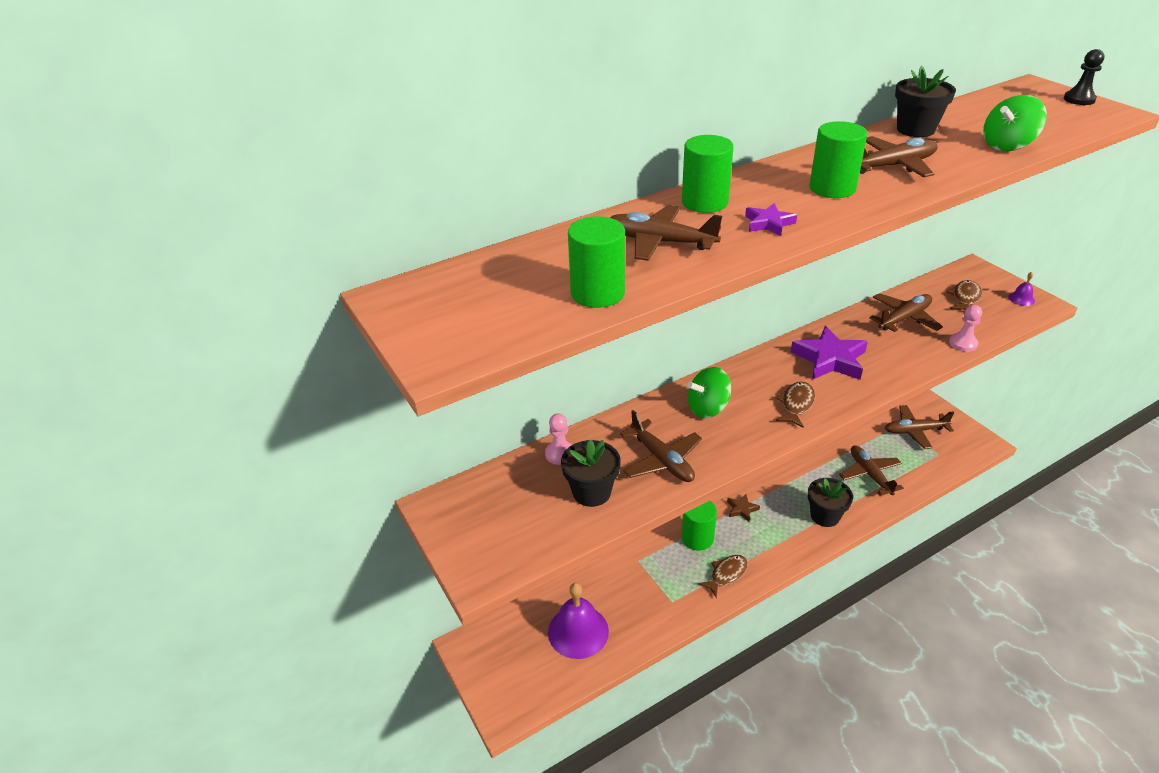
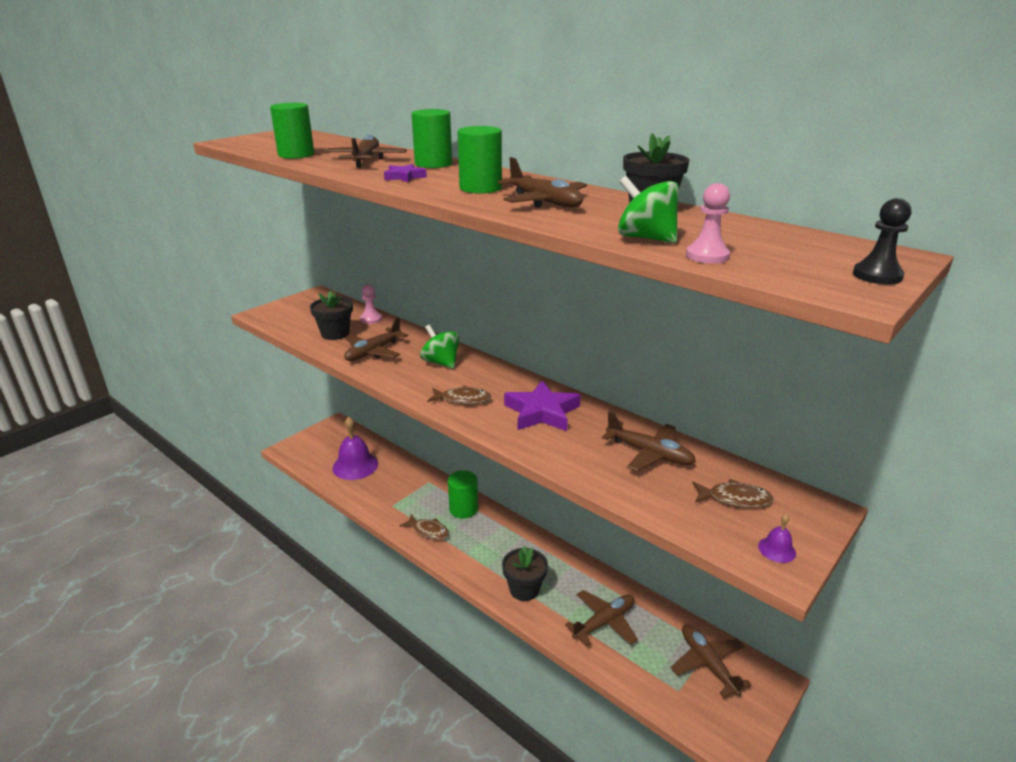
camera: 70 degrees right, 10 degrees down
brown star [727,494,760,522] -> none
pink pawn [949,305,982,352] -> pink pawn moved to [686,183,730,264]

